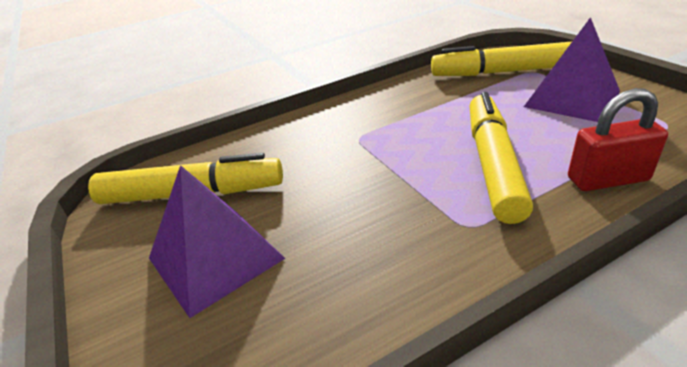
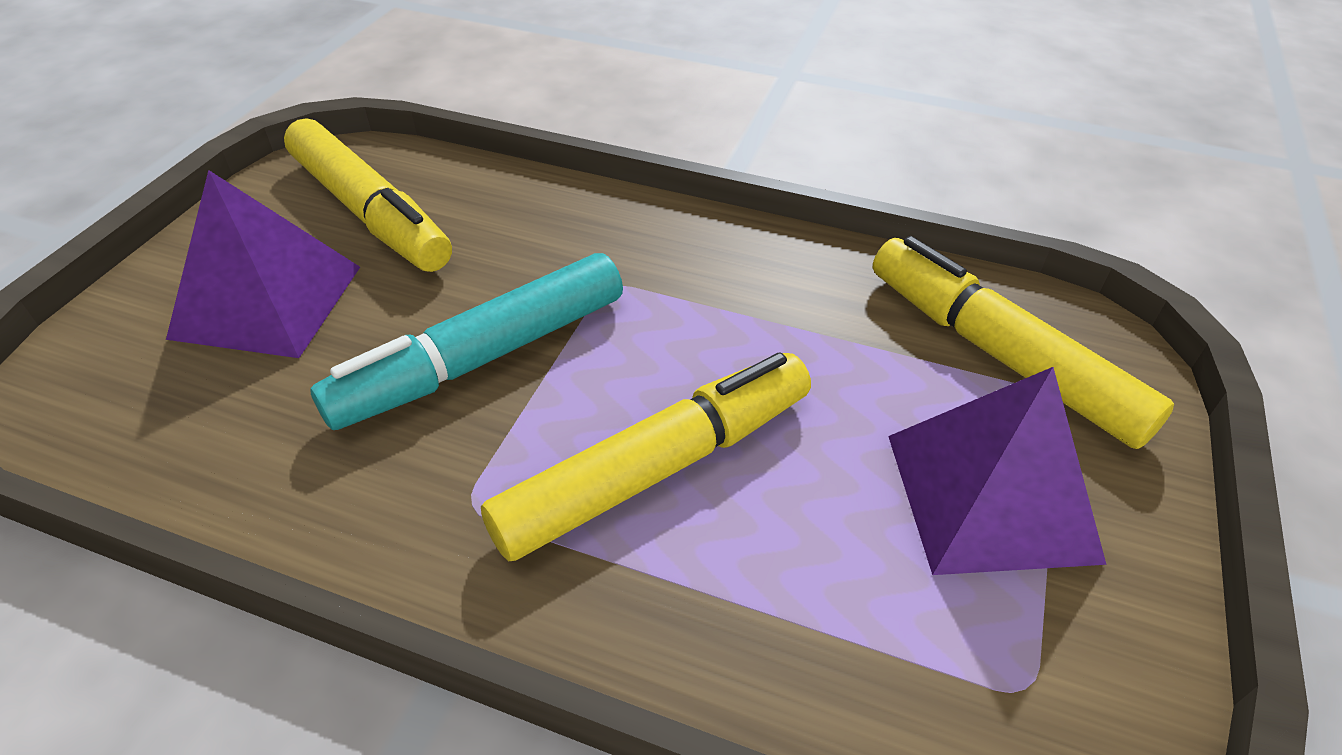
camera: 45 degrees right, 10 degrees up
red padlock [568,88,668,191] -> none
none -> turquoise marker [310,253,623,430]

